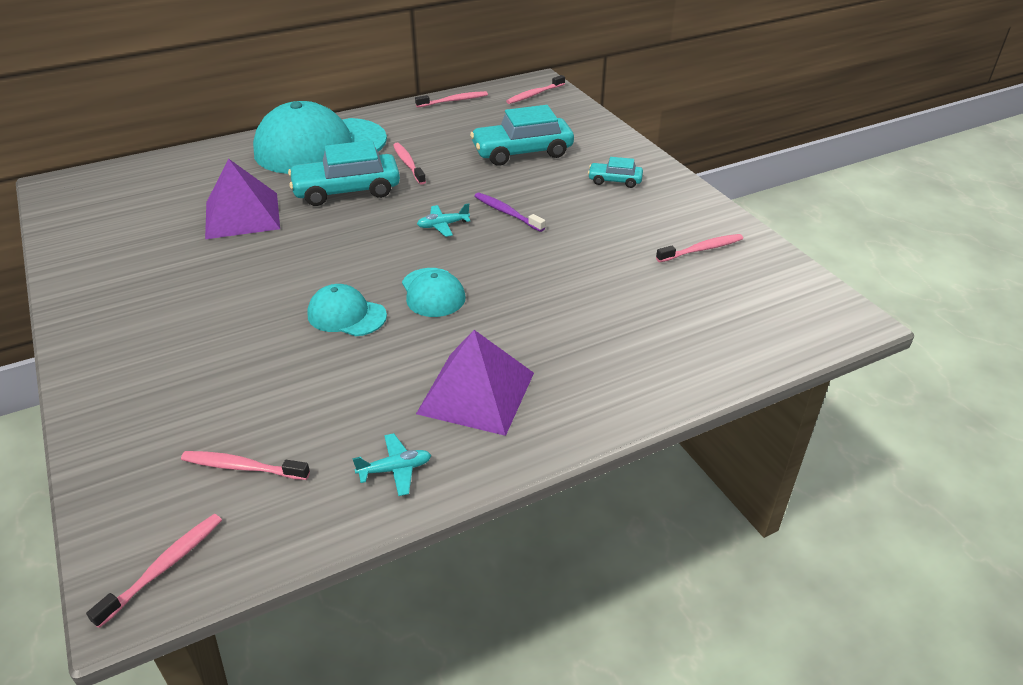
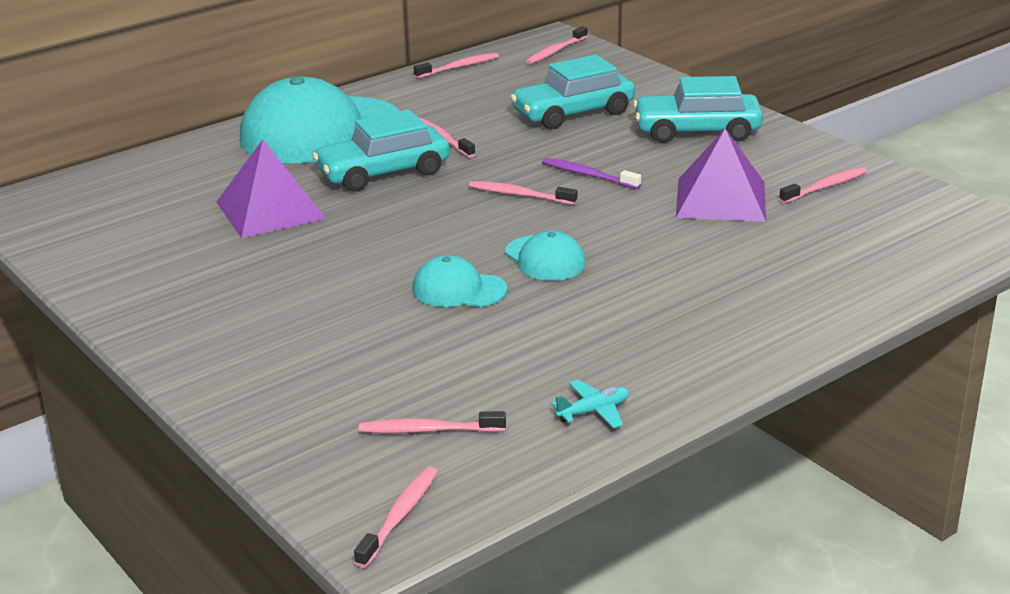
camera: 10 degrees left, 10 degrees down
purple pyramid [416,330,534,436] -> purple pyramid moved to [676,129,766,222]
turquoise plane [417,203,471,237] -> pink toothbrush [469,181,577,205]
turquoise car [588,157,643,188] -> turquoise car [633,76,763,143], size x1.94

